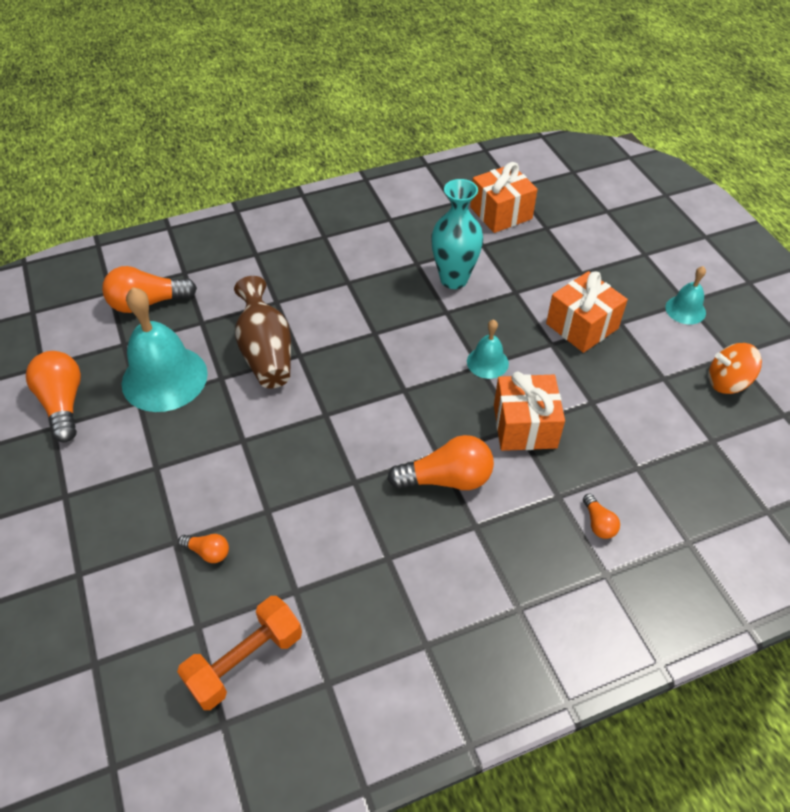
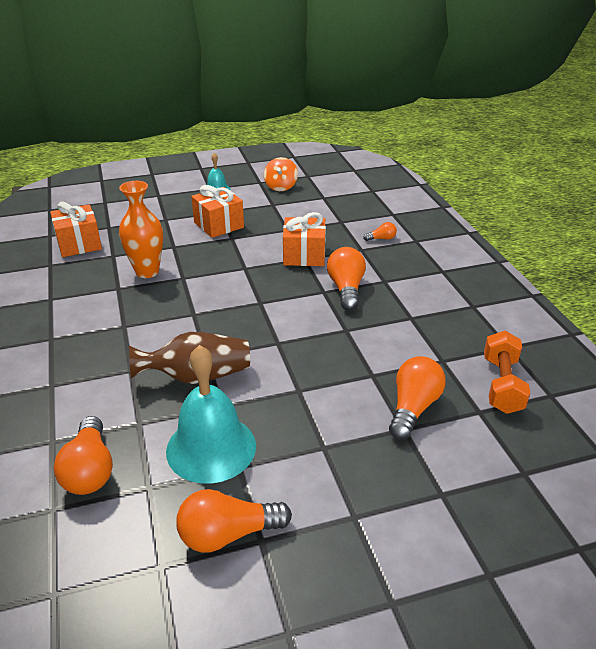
camera: 85 degrees left, 15 degrees down
orange dumbbell [177,596,302,710] -> orange dumbbell turned 45 degrees clockwise [484,331,530,414]
orange light bulb [178,534,229,563] -> orange light bulb [389,356,446,440], size x2.00
turquoise vase [431,179,483,289] -> orange vase [119,181,163,278]
turquoise bell [467,319,509,379] -> none

